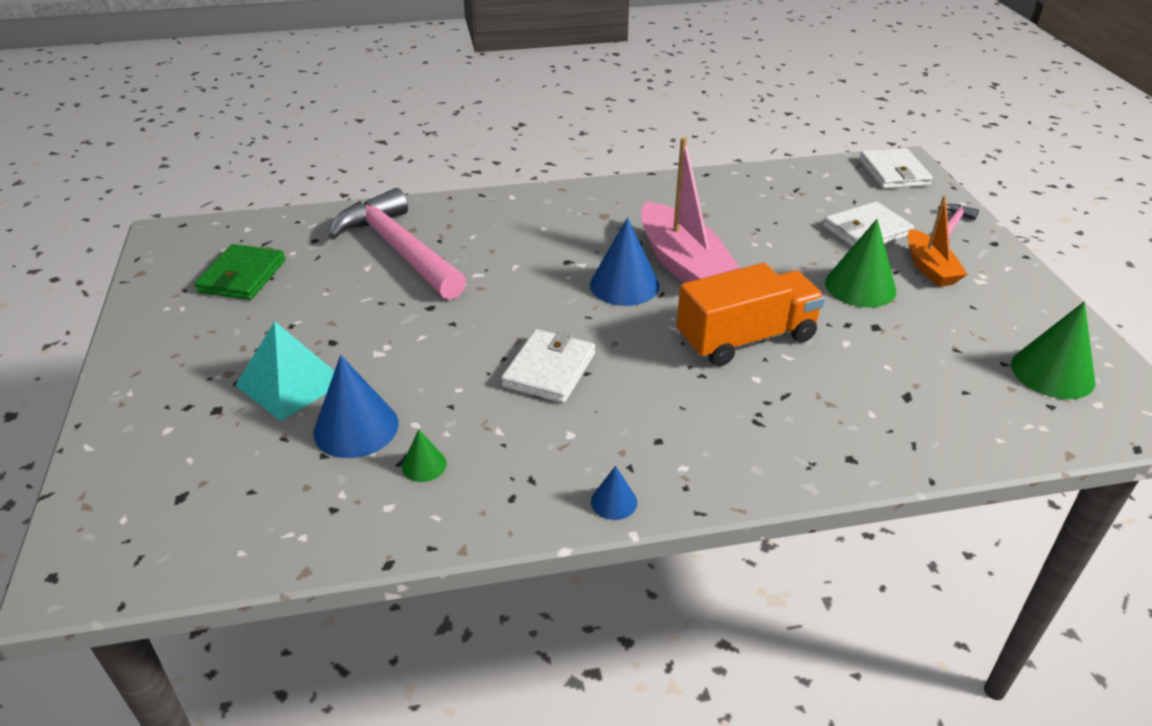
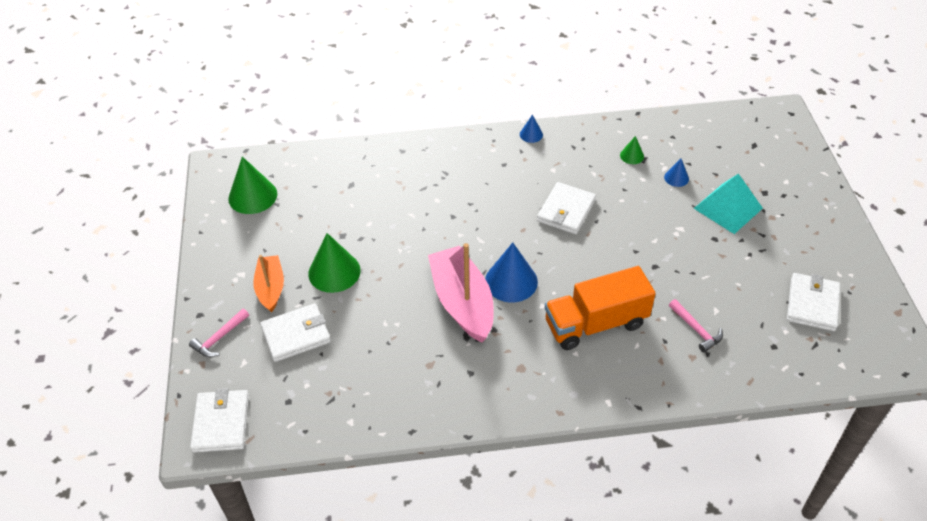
camera: 175 degrees left, 10 degrees up
green wallet [194,244,285,300] -> white wallet [787,273,841,331]
blue cone [313,355,399,458] -> blue cone [664,159,689,187], size x0.51
pink hammer [328,188,466,300] -> pink hammer [669,299,723,353], size x0.42
orange truck [677,263,825,366] -> orange truck moved to [545,266,656,350]

